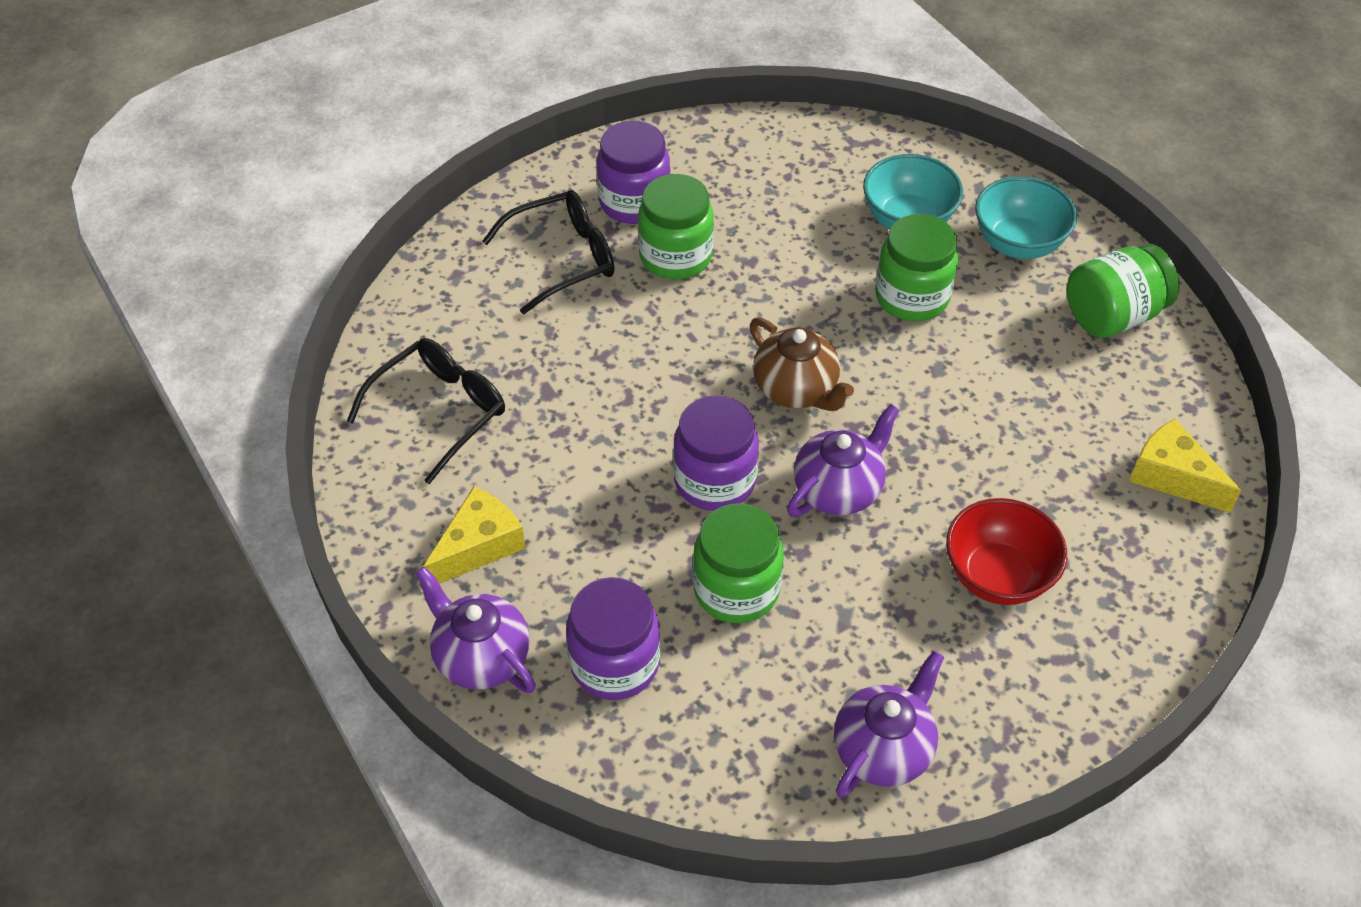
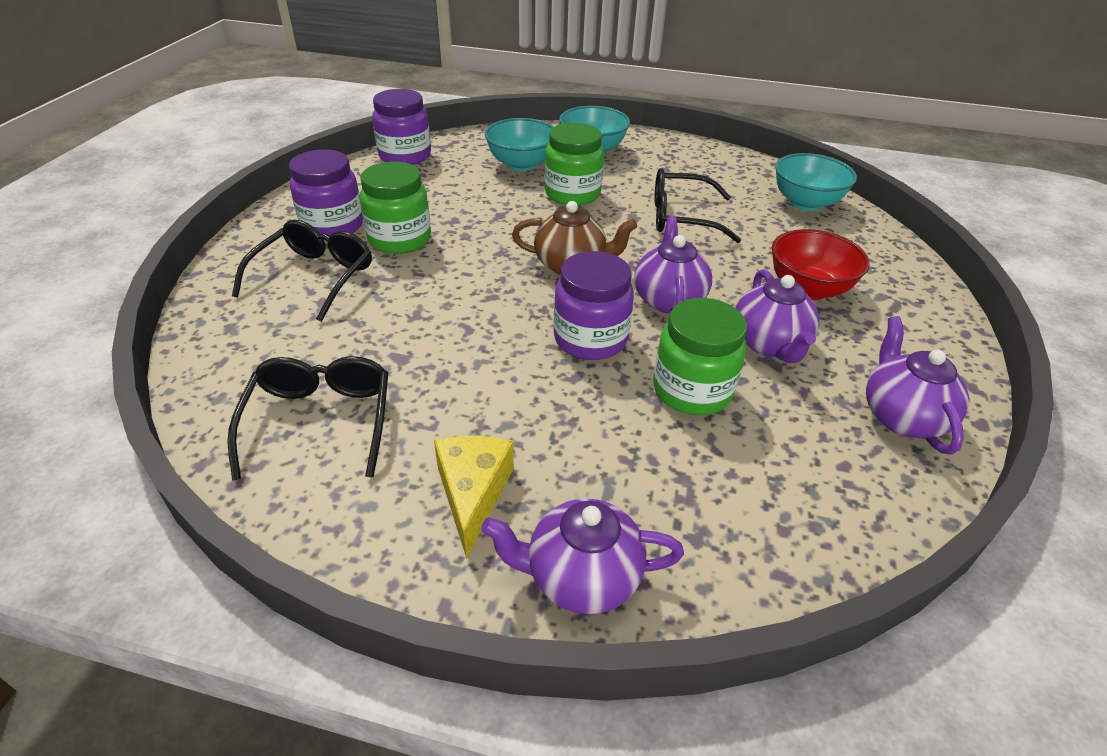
camera: 45 degrees left, 10 degrees down
purple jar [566,577,660,700] -> purple jar moved to [372,89,431,165]
green jar [1067,244,1180,338] -> none
yellow cheese [1129,419,1241,513] -> turquoise bowl [775,153,857,211]
none -> black glasses [654,168,741,243]
none -> purple teapot [735,269,820,363]

